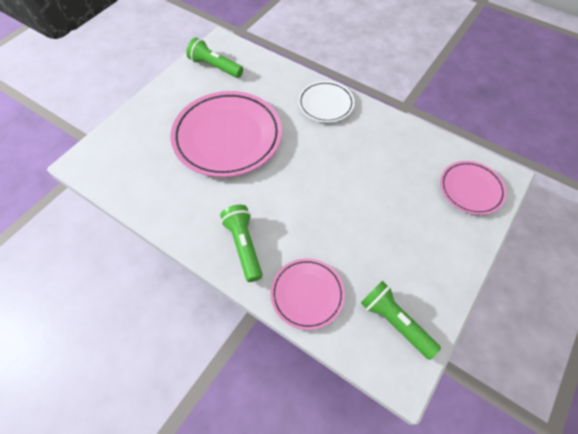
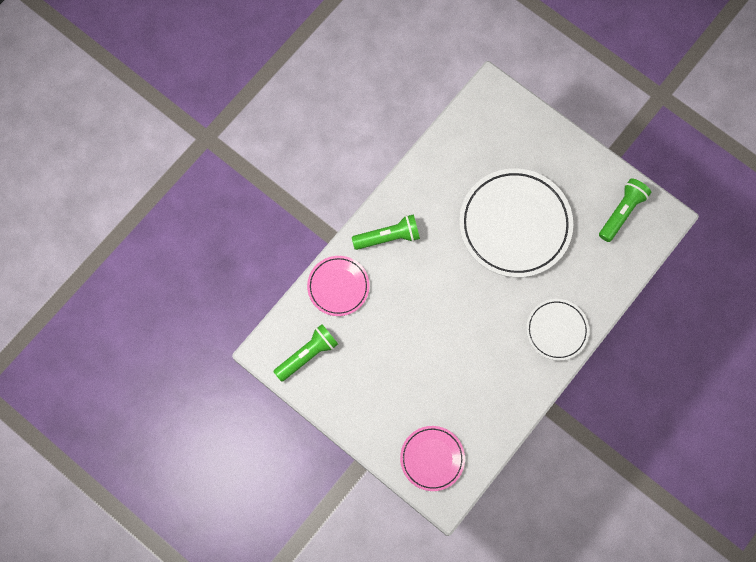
camera: 95 degrees right, 15 degrees up
pink plate [170,91,282,177] -> white plate [459,168,573,278]

